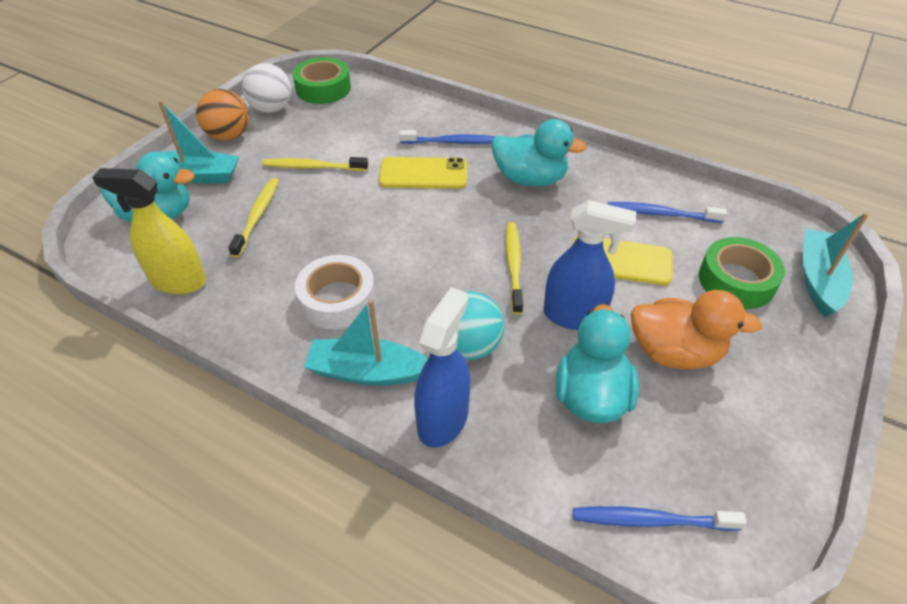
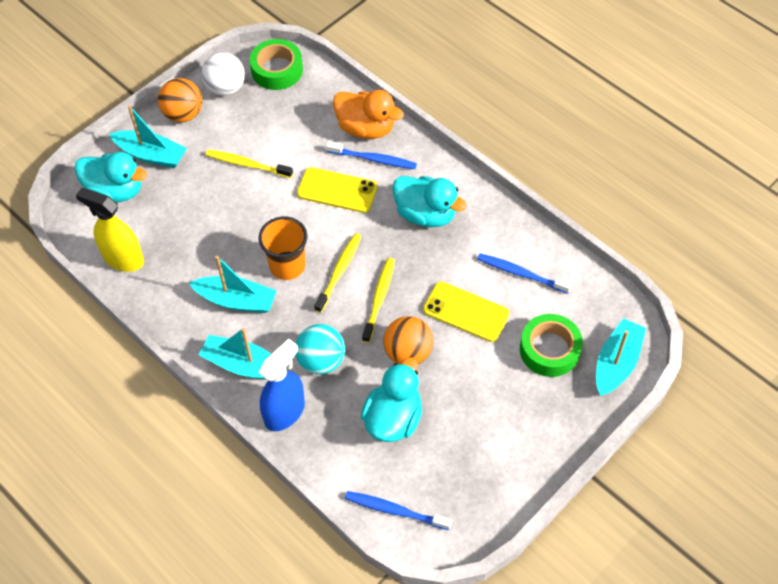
camera: 15 degrees right, 10 degrees up
yellow toothbrush [228,178,279,258] -> yellow toothbrush moved to [314,233,361,313]
white tape [295,255,376,330] -> turquoise boat [189,256,277,313]
blue spray bottle [544,200,636,330] -> orange ball [383,316,433,364]
orange duck [631,290,762,369] -> orange duck moved to [333,90,404,139]
none -> orange cup [259,217,308,280]

